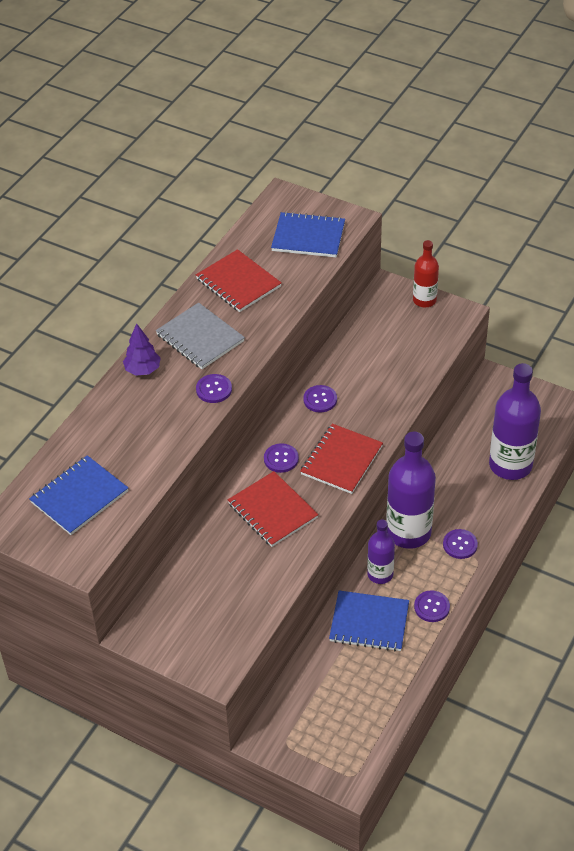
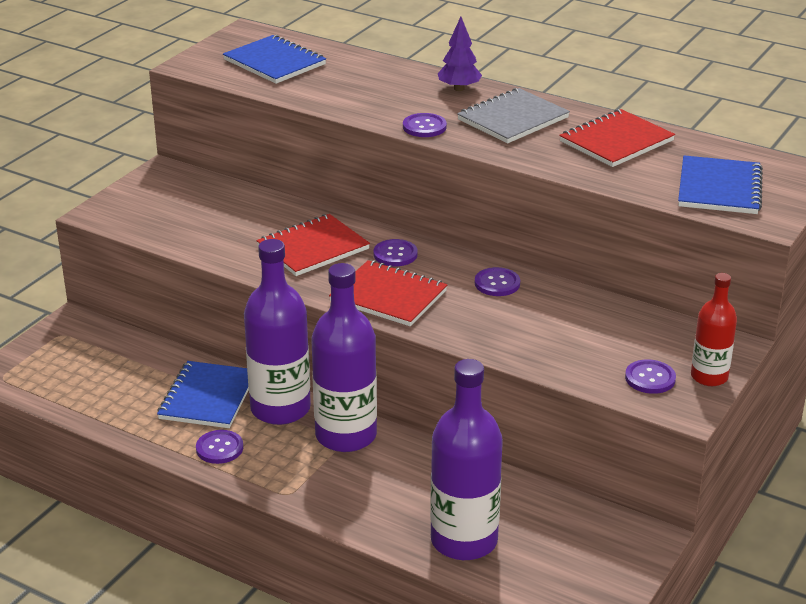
camera: 90 degrees right, 15 degrees down
purple bottle [367,519,395,584] -> purple bottle [244,239,311,425], size x1.77
purple button [443,529,478,559] -> purple button moved to [625,359,676,394]

